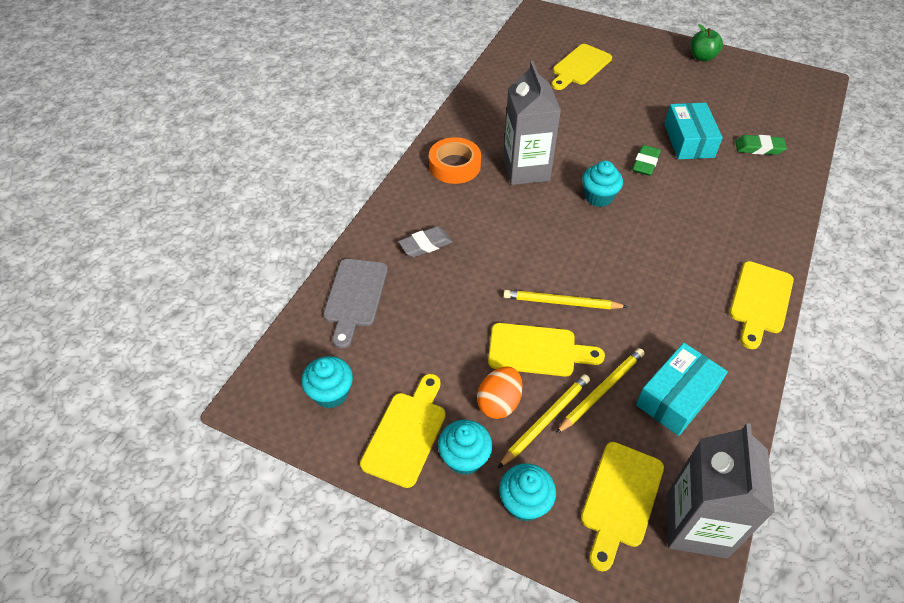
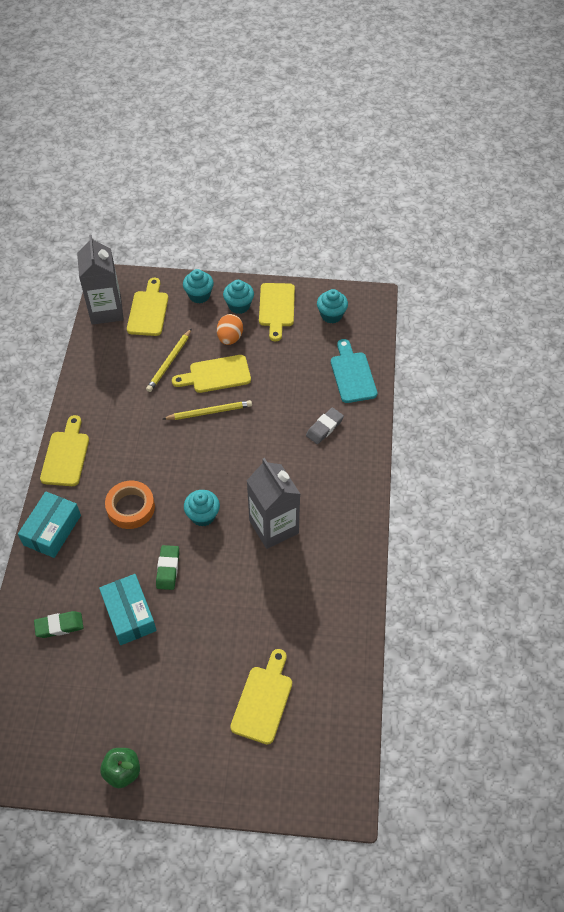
camera: 160 degrees right, 5 degrees up
grey cutting board [323,259,388,348] -> turquoise cutting board [331,339,377,403]
orange tape [429,137,481,184] -> orange tape moved to [105,480,155,529]
yellow pencil [498,374,590,468] -> none
turquoise box [636,343,728,436] -> turquoise box moved to [18,492,81,558]

